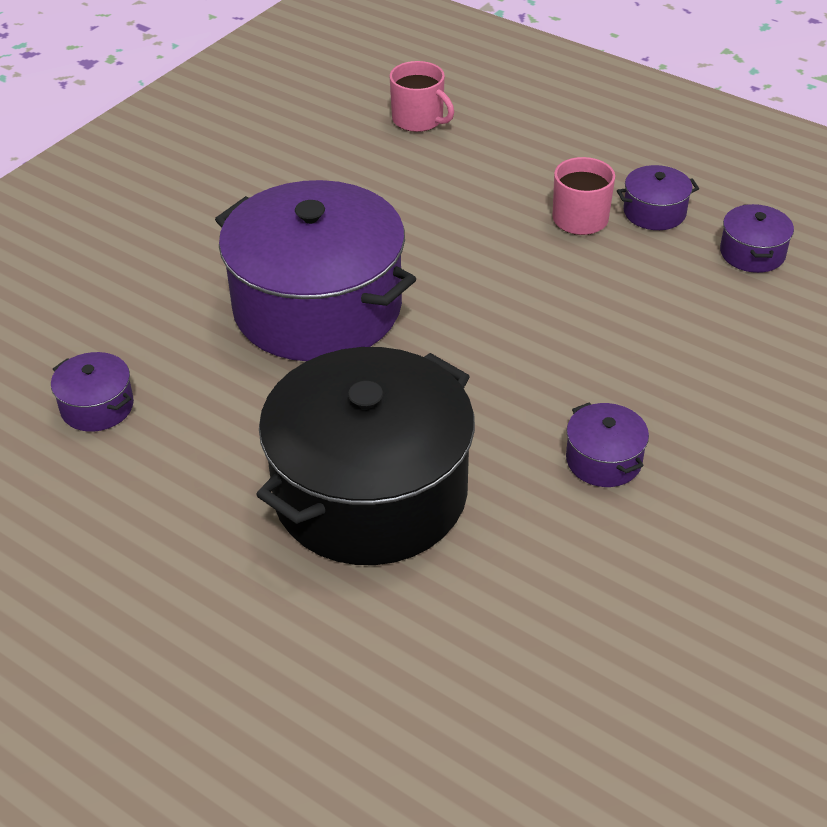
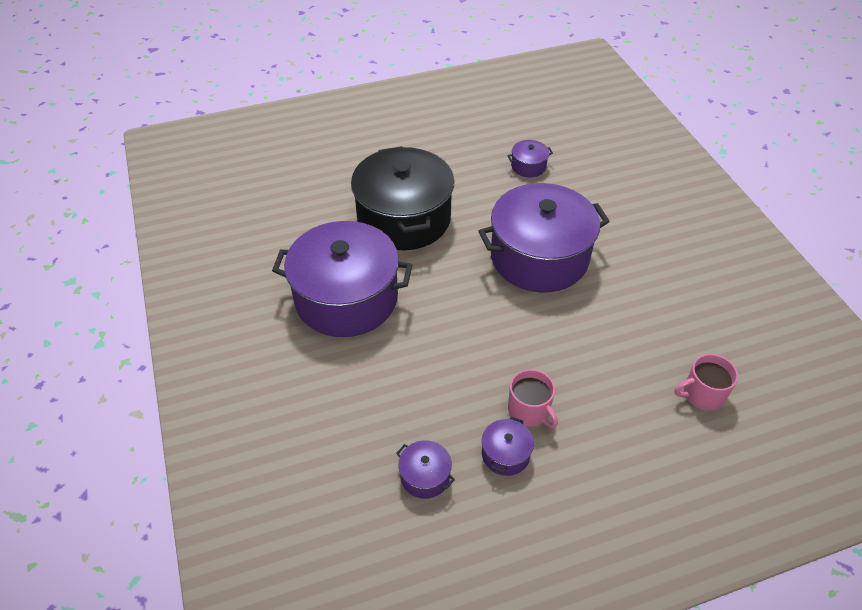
camera: 125 degrees right, 5 degrees up
purple pot [566,403,649,487] -> purple pot [272,221,412,337], size x2.49

